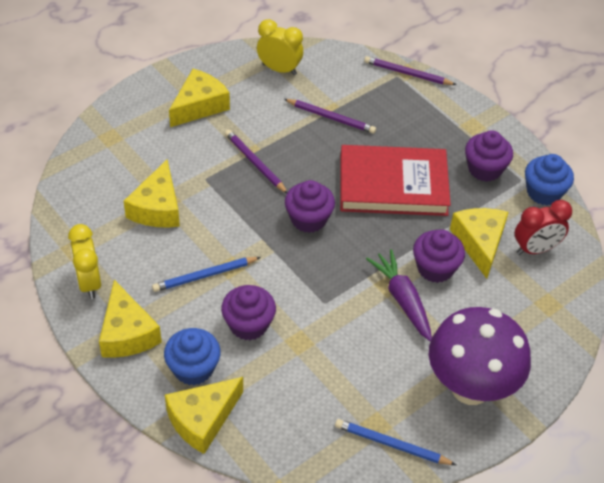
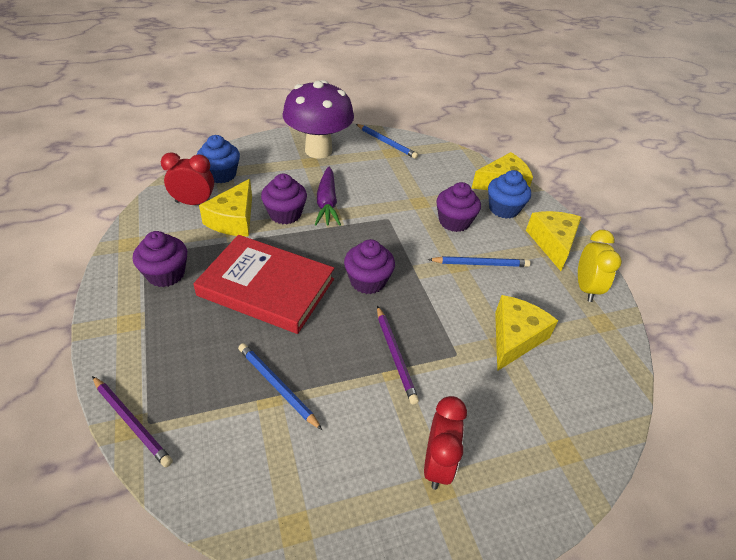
camera: 160 degrees left, 5 degrees down
yellow cheese [169,69,230,127] -> red clock [424,396,467,490]
yellow clock [257,19,303,75] -> none
purple pencil [284,99,376,134] -> blue pencil [238,343,322,430]
blue cupcake [525,154,574,205] -> blue cupcake moved to [197,135,240,183]

